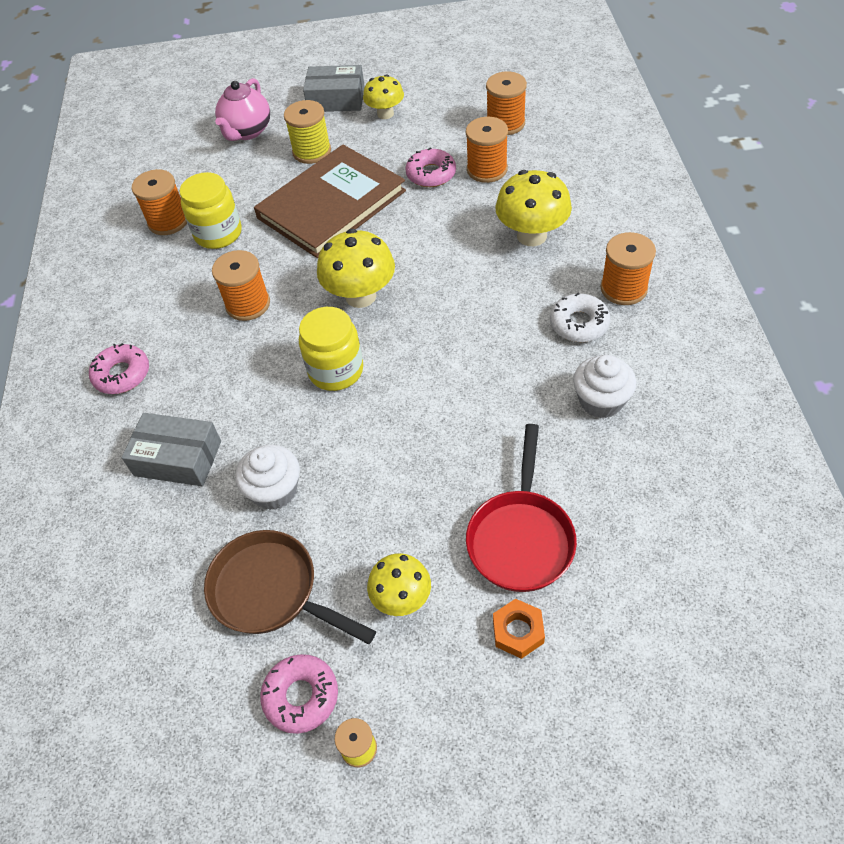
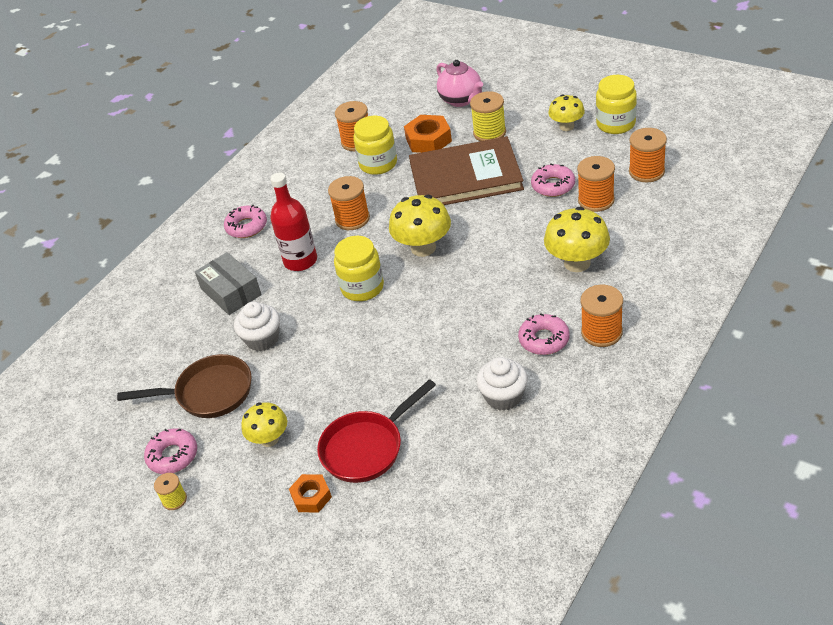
camera: 40 degrees right, 10 degrees down
brown pan [204,530,376,644] -> brown pan turned 105 degrees clockwise [117,354,252,418]
pink teapot [215,78,270,141] -> pink teapot turned 90 degrees counterclockwise [437,60,483,107]
grey box [303,65,365,112] -> none
white donut [550,292,610,342] -> pink donut [518,313,570,355]
none -> red bottle [270,172,317,271]
none -> orange nut [404,115,452,153]
none -> yellow jar [596,75,637,134]

